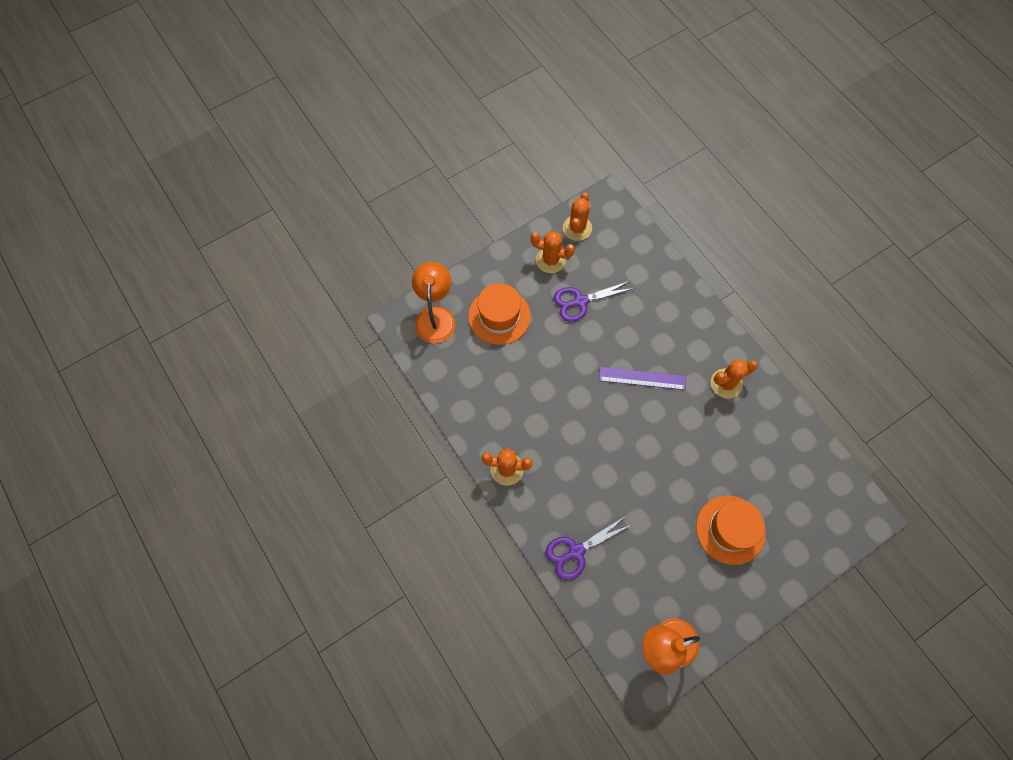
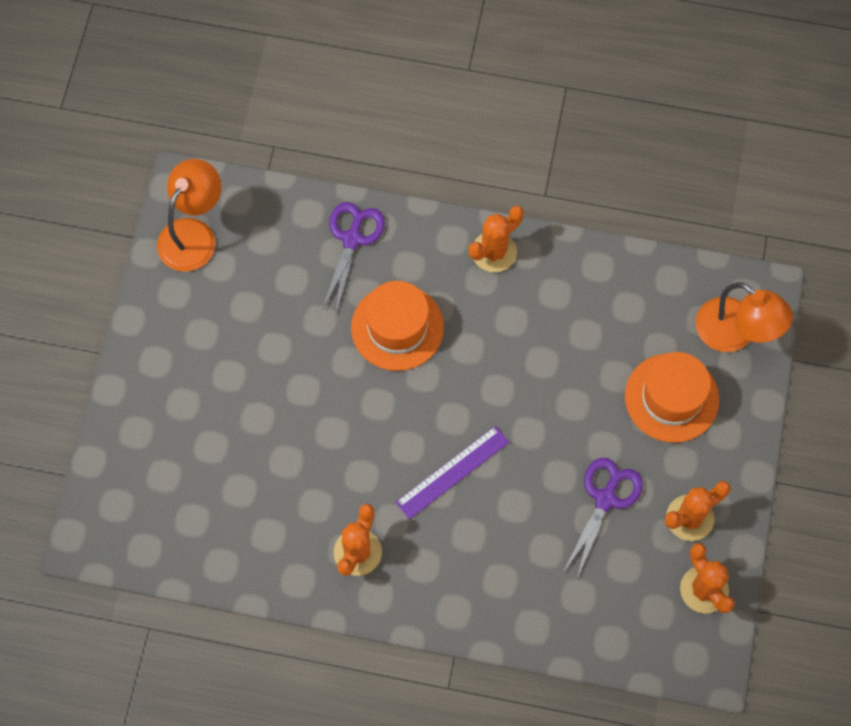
camera: 135 degrees right, 0 degrees up
orange hat [696,496,766,565] -> orange hat moved to [351,281,444,371]

